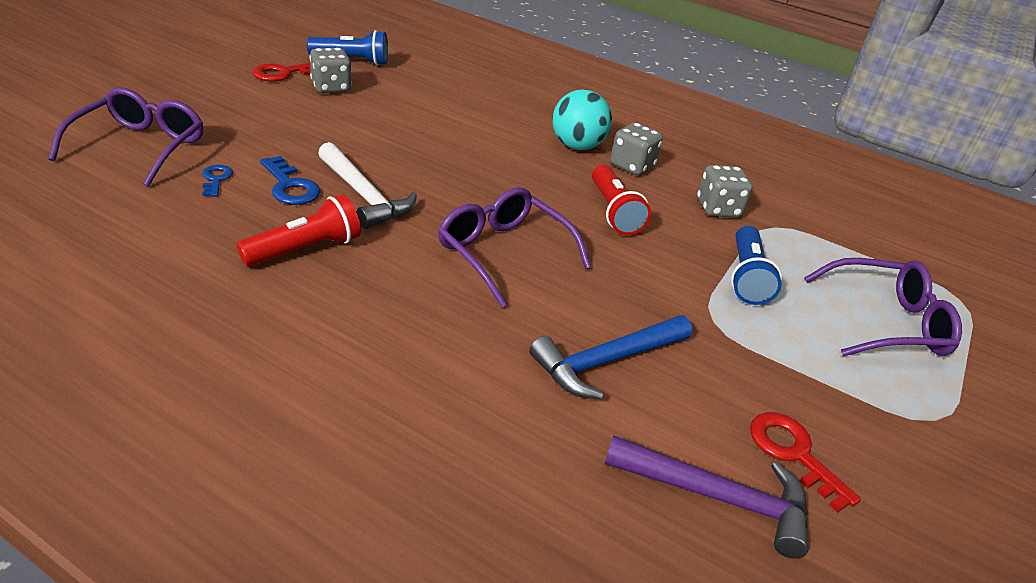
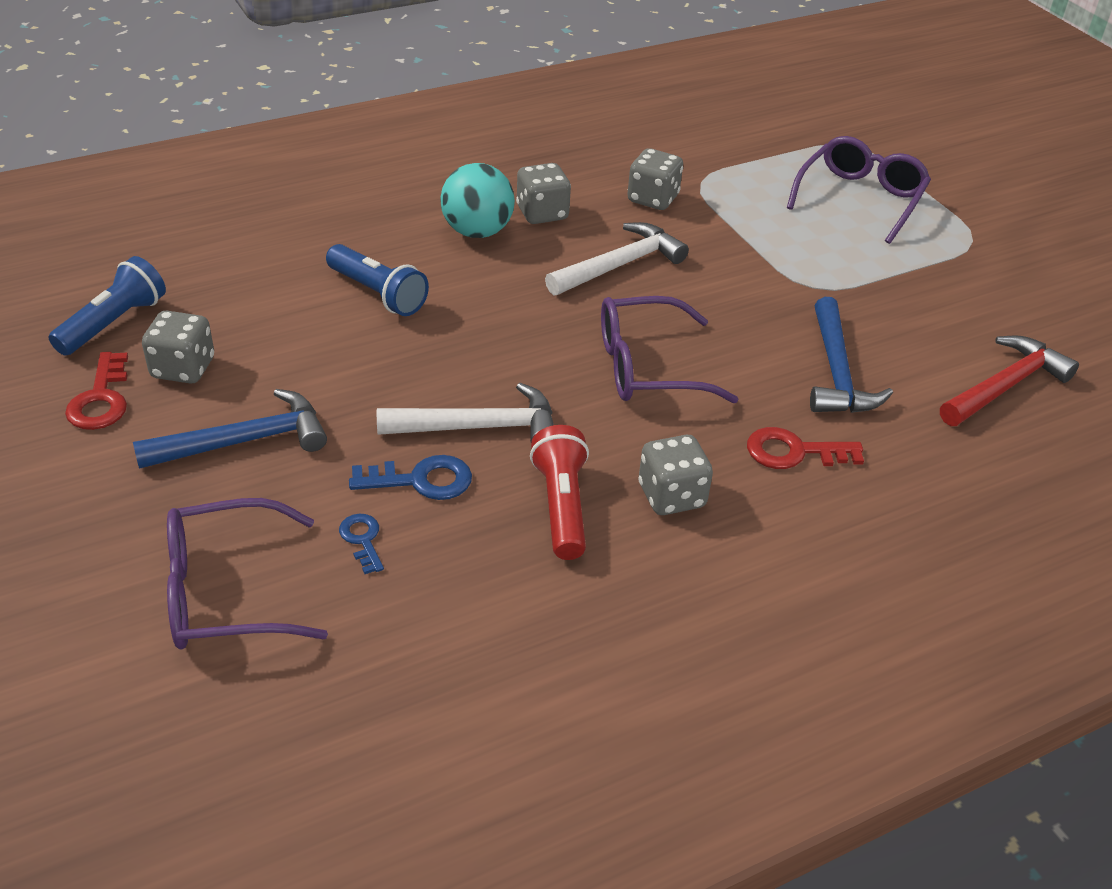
camera: 55 degrees left, 5 degrees up
purple glasses [48,87,203,187] -> purple glasses turned 60 degrees counterclockwise [167,498,328,650]
blue key [202,165,233,197] -> blue key turned 45 degrees clockwise [339,514,384,574]
red flashlight [592,165,651,235] -> white hammer [545,222,689,295]
purple hammer [604,435,809,559] -> red hammer [940,336,1079,426]
blue flashlight [731,226,782,305] -> blue flashlight moved to [326,244,429,316]
red key [750,412,861,512] -> red key moved to [747,427,864,469]
none -> blue hammer [133,389,327,469]
none -> grey dice [639,435,713,515]

